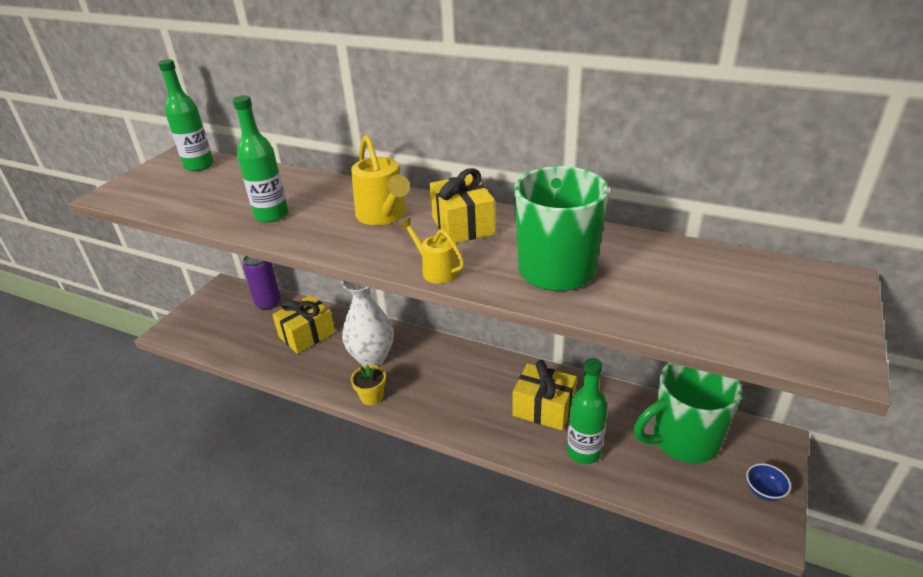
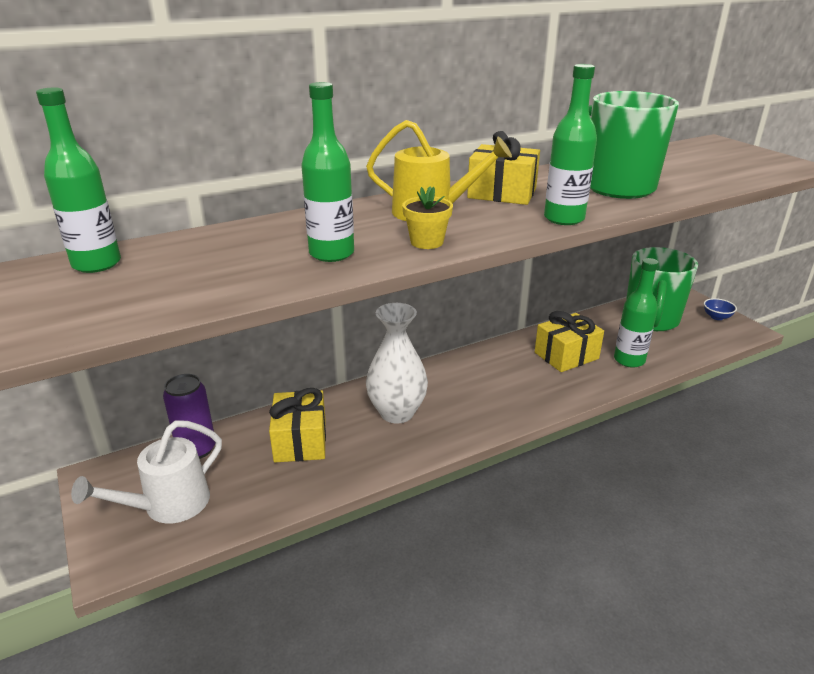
camera: 55 degrees left, 5 degrees down
yellow flower pot [351,365,386,405] -> yellow flower pot moved to [402,186,453,249]
yellow watering can [399,218,464,284] -> green bottle [544,64,597,225]
none -> white watering can [71,420,222,524]

